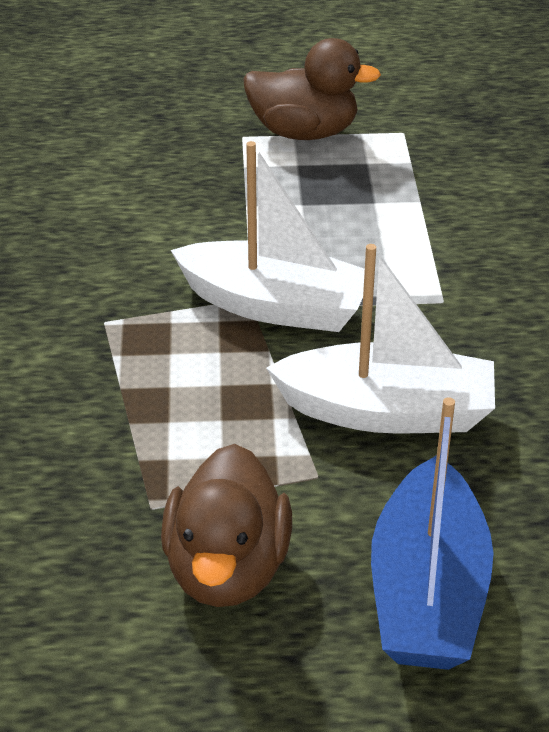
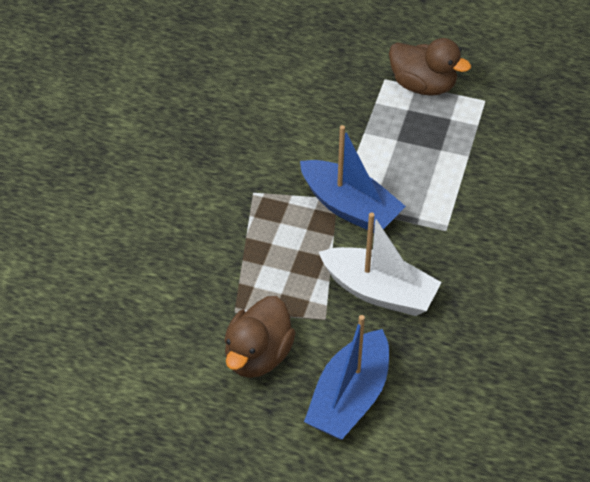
camera: 20 degrees right, 10 degrees up
white boat [171,141,365,332] -> blue boat [300,125,406,233]

